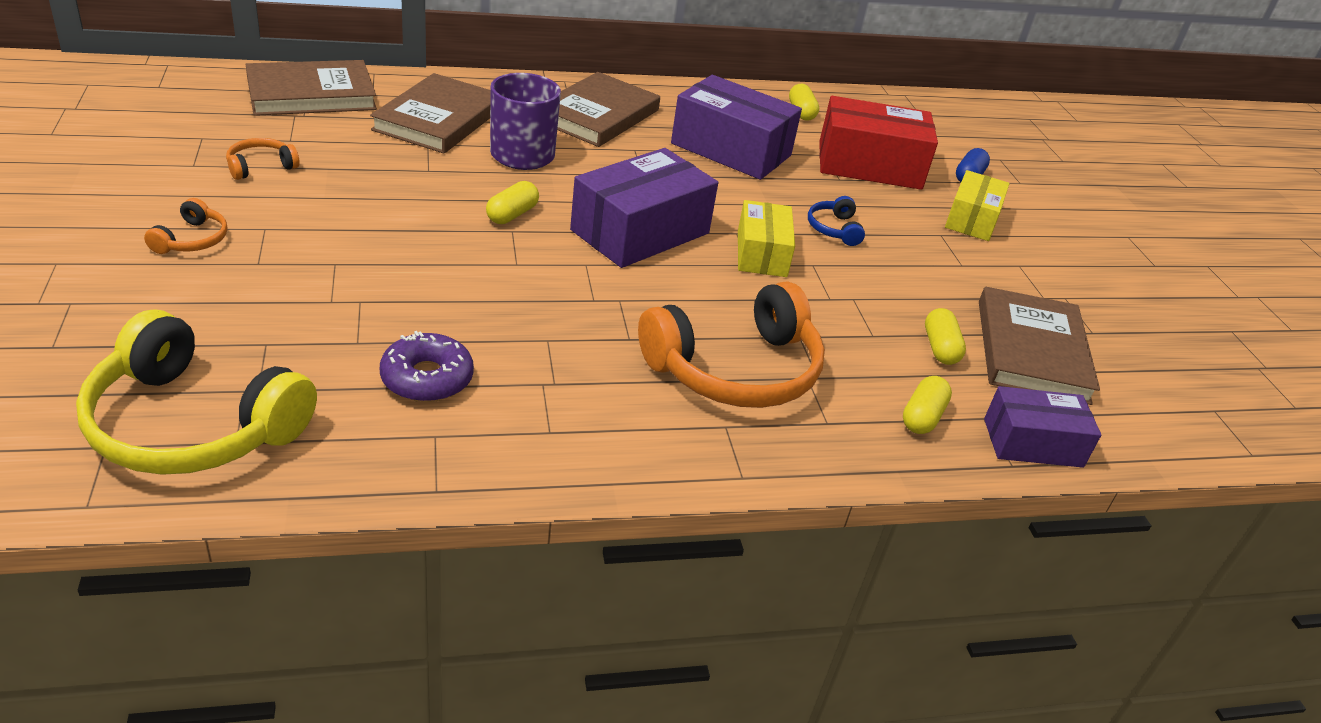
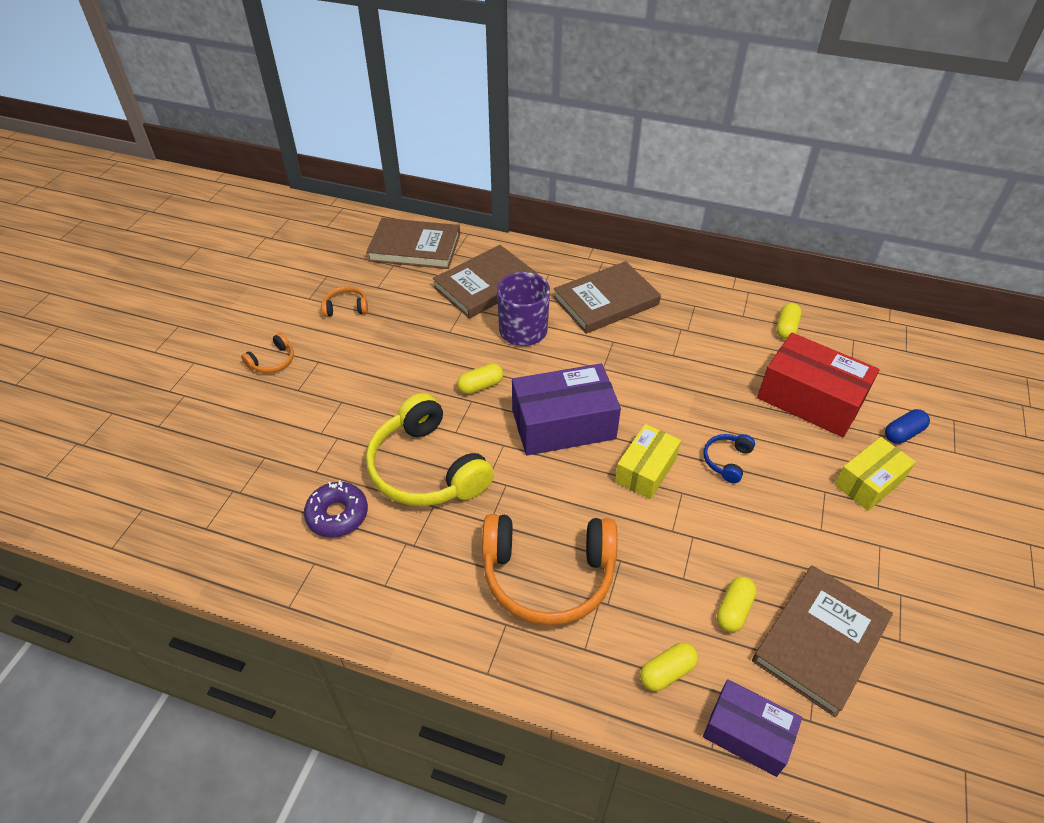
camera: 35 degrees right, 10 degrees up
yellow headphones [76,310,317,475] -> yellow headphones moved to [366,393,494,506]
purple box [671,75,802,180] -> none

